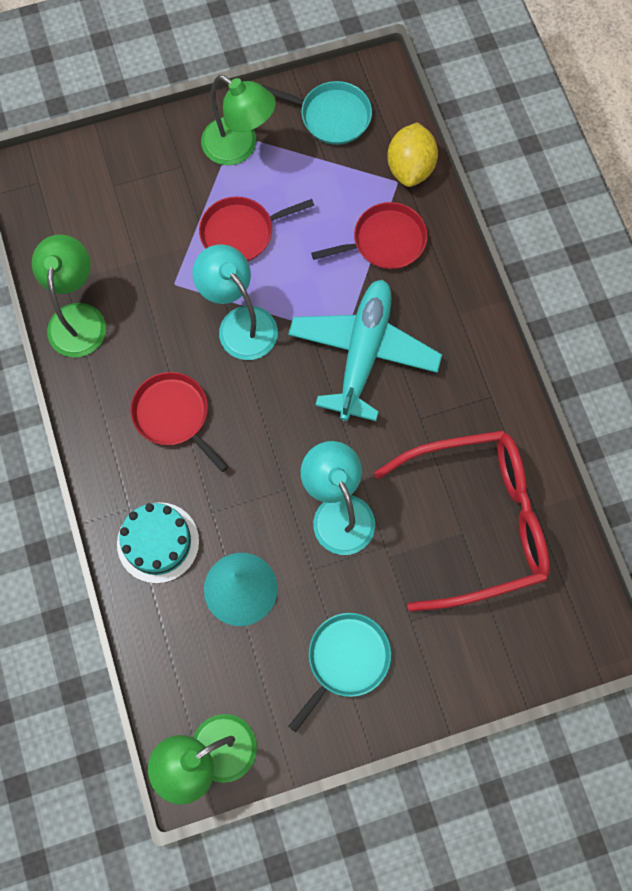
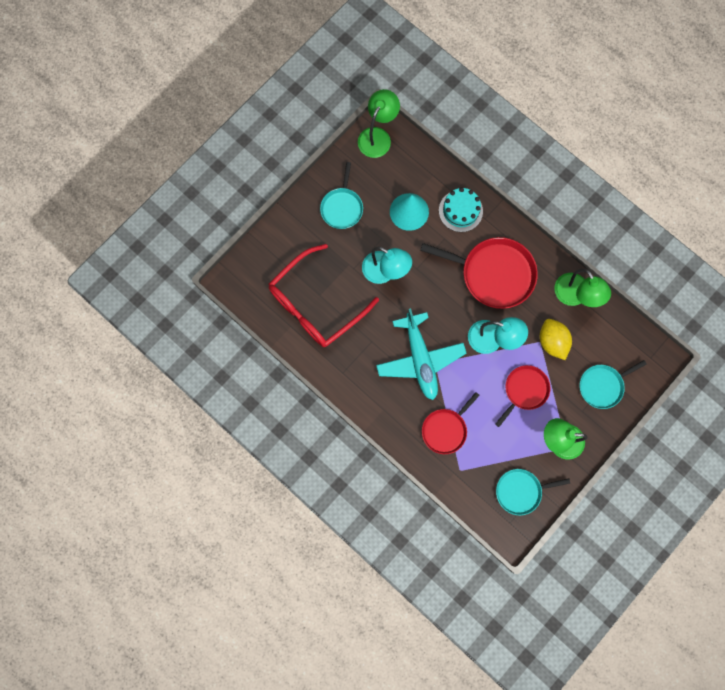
camera: 150 degrees right, 5 degrees up
red pan [131,372,228,472] -> red pan [420,237,538,309], size x1.68
yellow lemon [387,122,438,187] -> yellow lemon moved to [540,319,572,360]
none -> turquoise pan [580,360,647,409]

